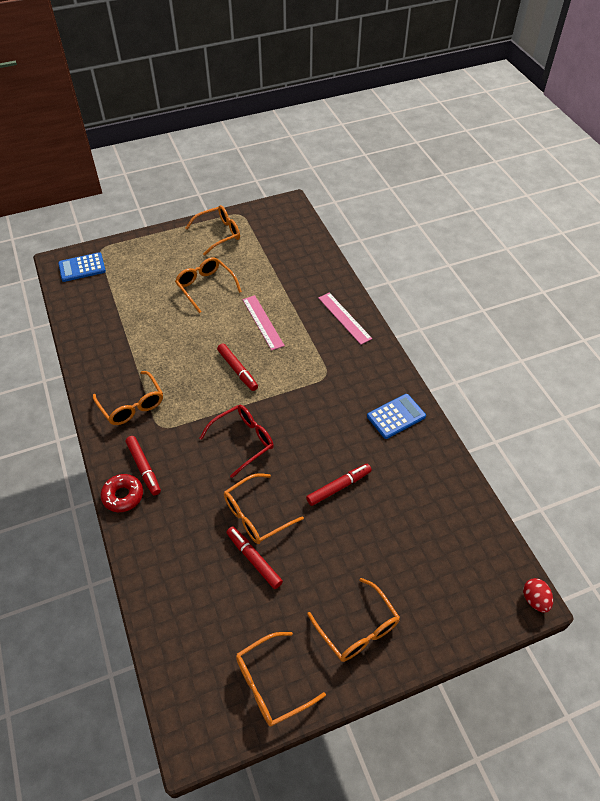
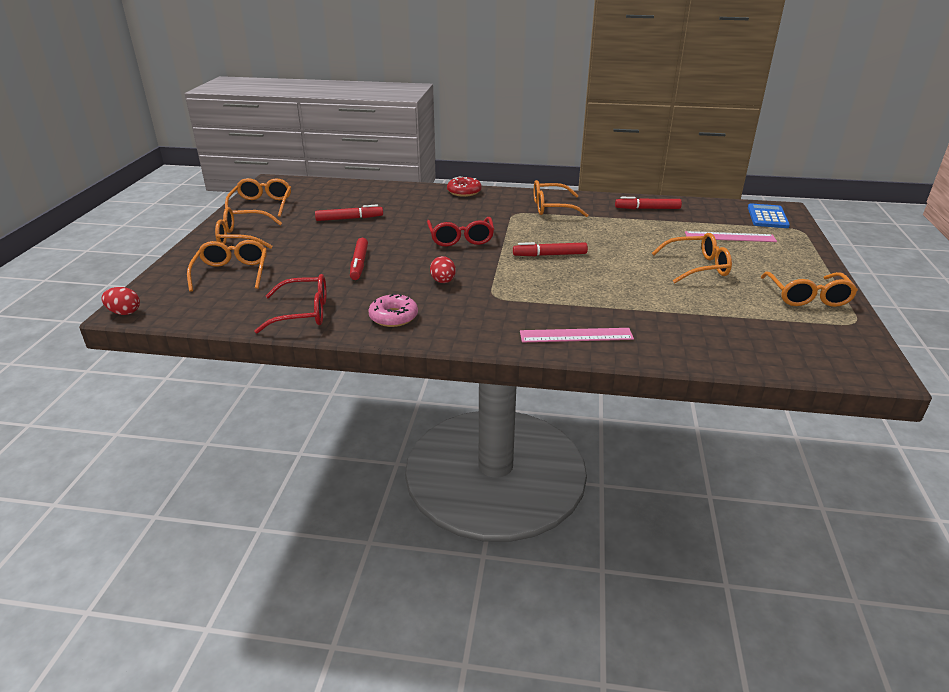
camera: 120 degrees right, 20 degrees down
red marker [126,436,161,495] -> red marker moved to [615,197,682,209]
orange glasses [224,473,304,544] -> orange glasses moved to [187,240,267,292]
pink ruler [242,295,285,351] -> pink ruler moved to [685,231,777,242]
blue calculator [367,394,426,439] -> pink donut [368,293,418,327]
none -> red glasses [254,274,327,334]
none -> red egg [430,256,456,283]

